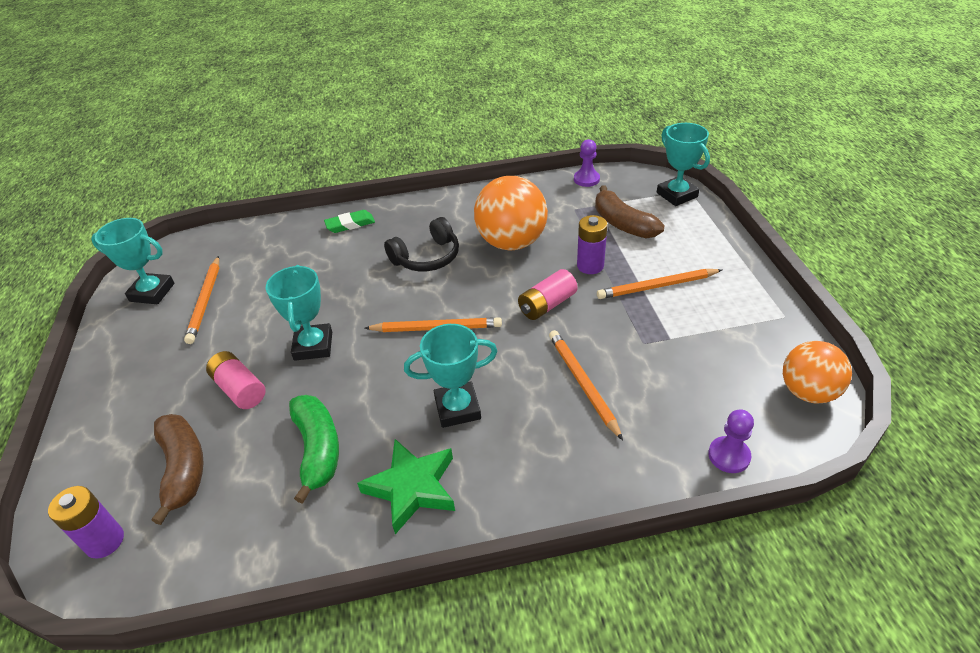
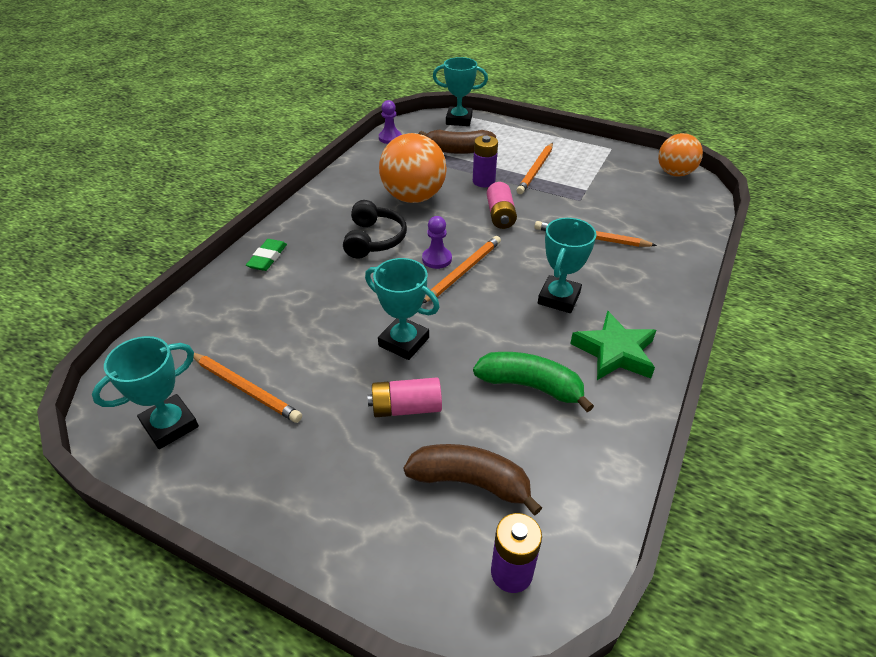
camera: 55 degrees left, 0 degrees up
purple pawn [708,410,754,473] -> purple pawn moved to [422,216,452,269]

